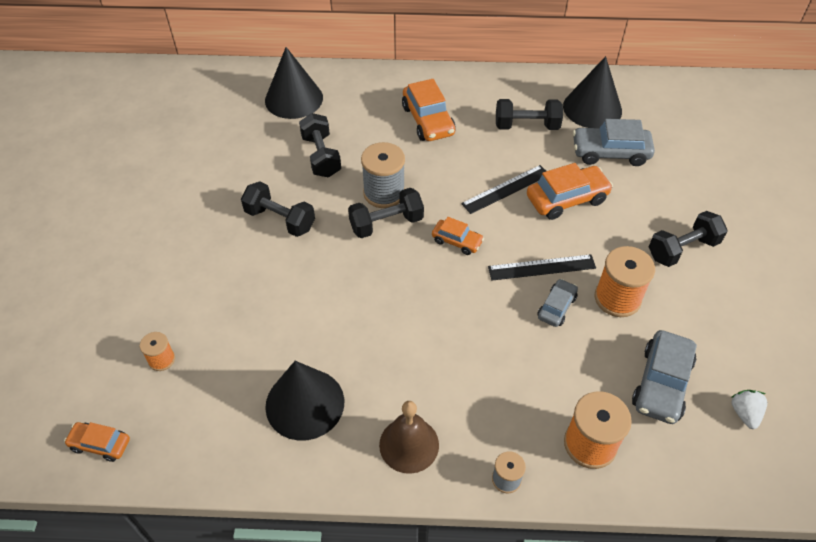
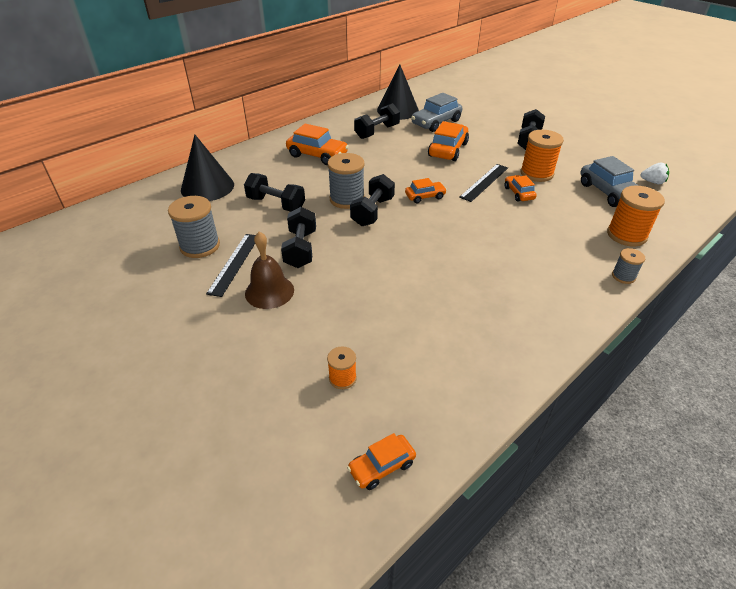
camera: 45 degrees left, 10 degrees down
black dumbbell [241,181,315,237] -> black dumbbell turned 75 degrees counterclockwise [281,207,316,268]
black cone [265,361,344,441] -> none
brown bell [379,401,439,474] -> brown bell moved to [245,232,294,309]
black ruler [461,165,546,214] -> black ruler moved to [206,234,255,297]
grey car [537,279,578,327] -> orange car [505,175,537,202]
white strawberry [732,390,767,429] -> white strawberry turned 150 degrees clockwise [640,163,669,184]
none -> grey spool [168,196,220,258]

